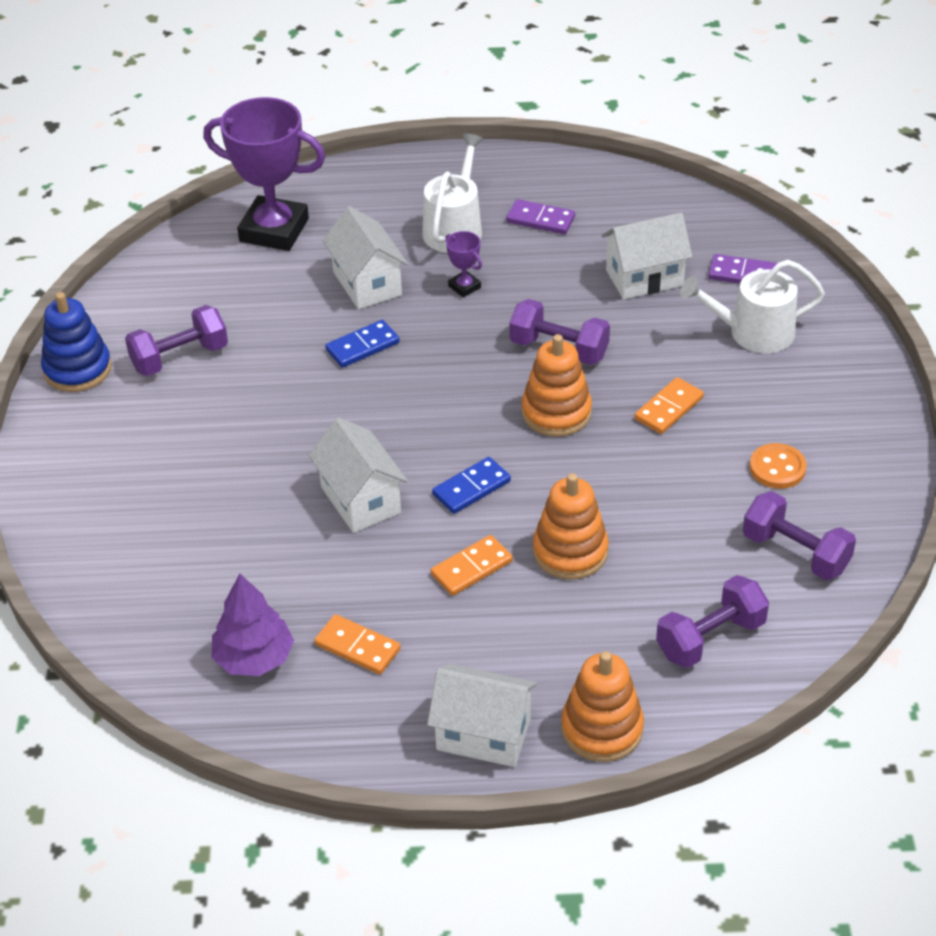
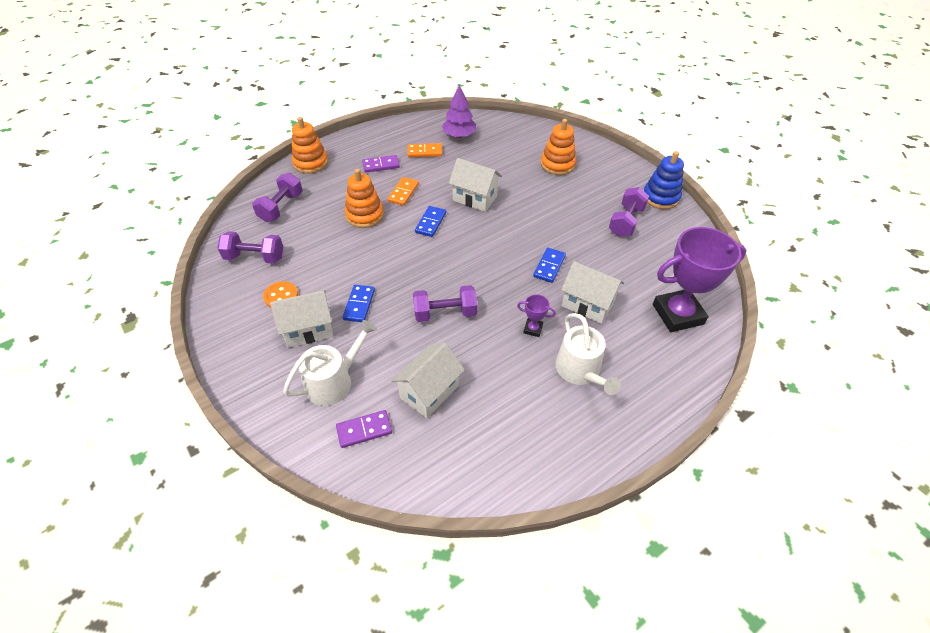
camera: 145 degrees right, 5 degrees up
white house [427,664,537,767] -> white house moved to [270,290,333,348]
purple domino [506,199,575,234] -> purple domino moved to [362,155,400,173]
orange stacking toy [521,334,592,437] -> orange stacking toy moved to [541,119,576,175]
orange domino [635,377,704,434] -> blue domino [343,285,375,322]

